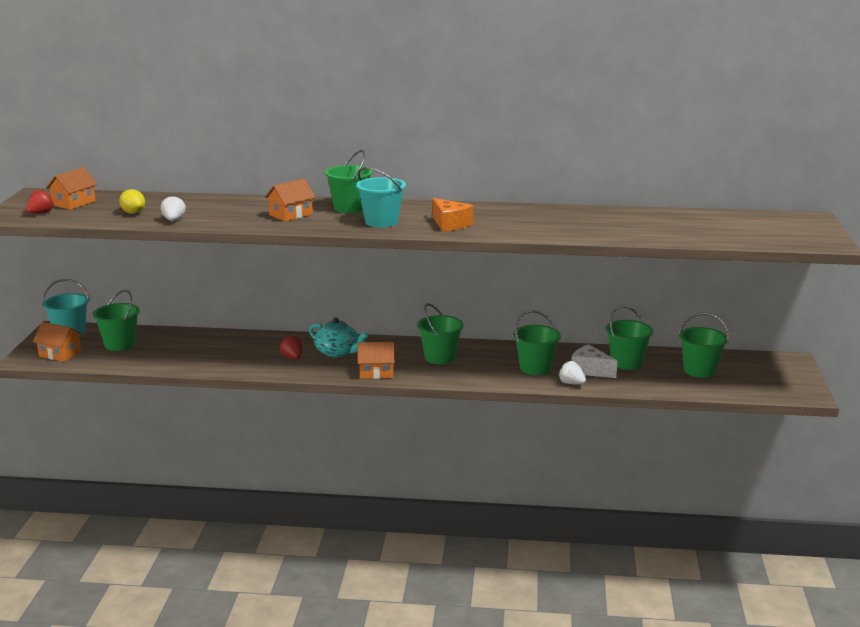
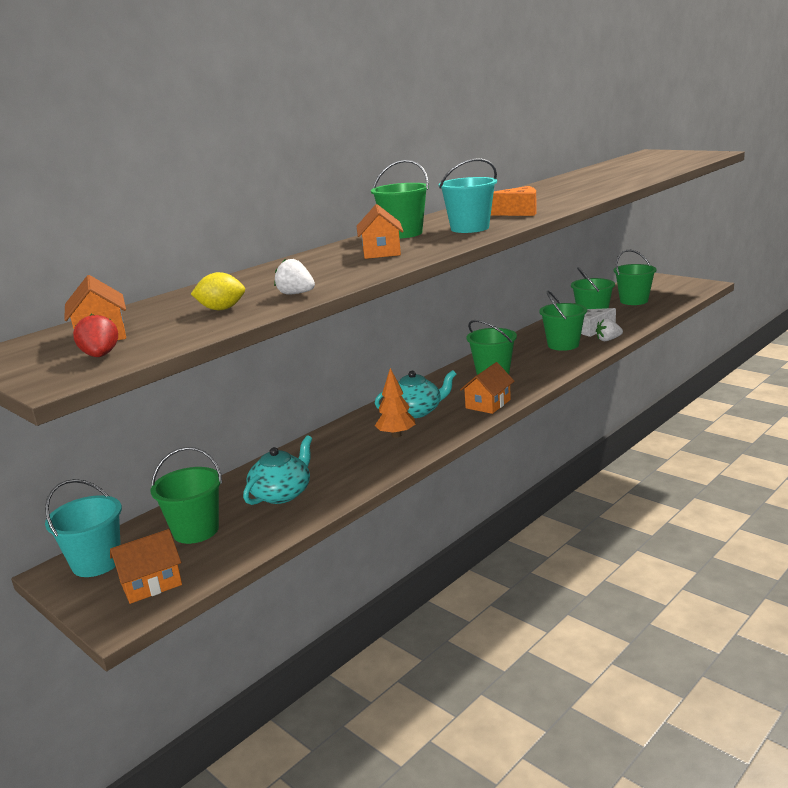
camera: 50 degrees left, 0 degrees up
red strawberry [280,335,302,359] -> orange tree [375,368,415,438]
none -> turquoise teapot [243,435,312,505]

